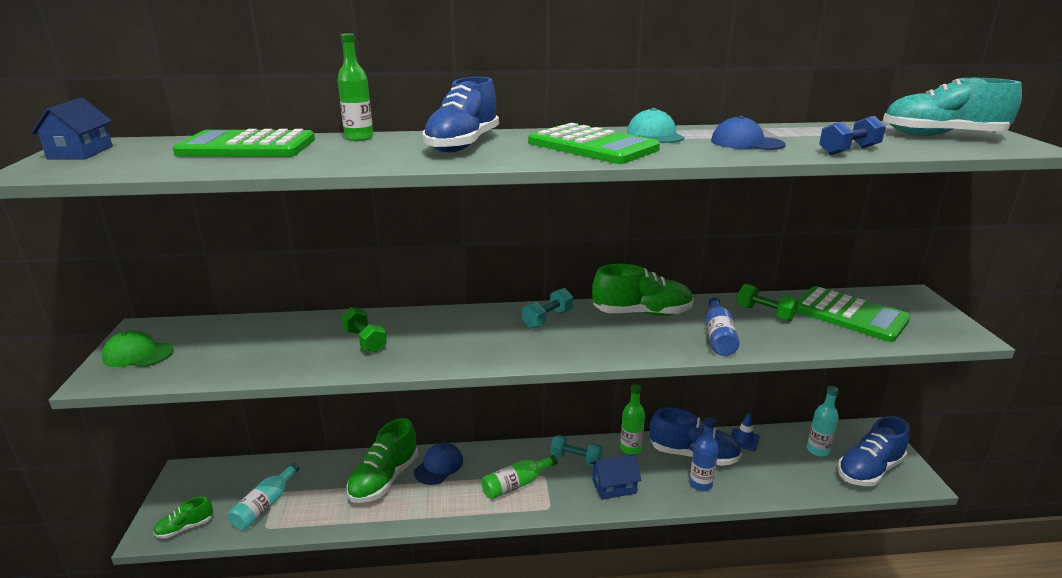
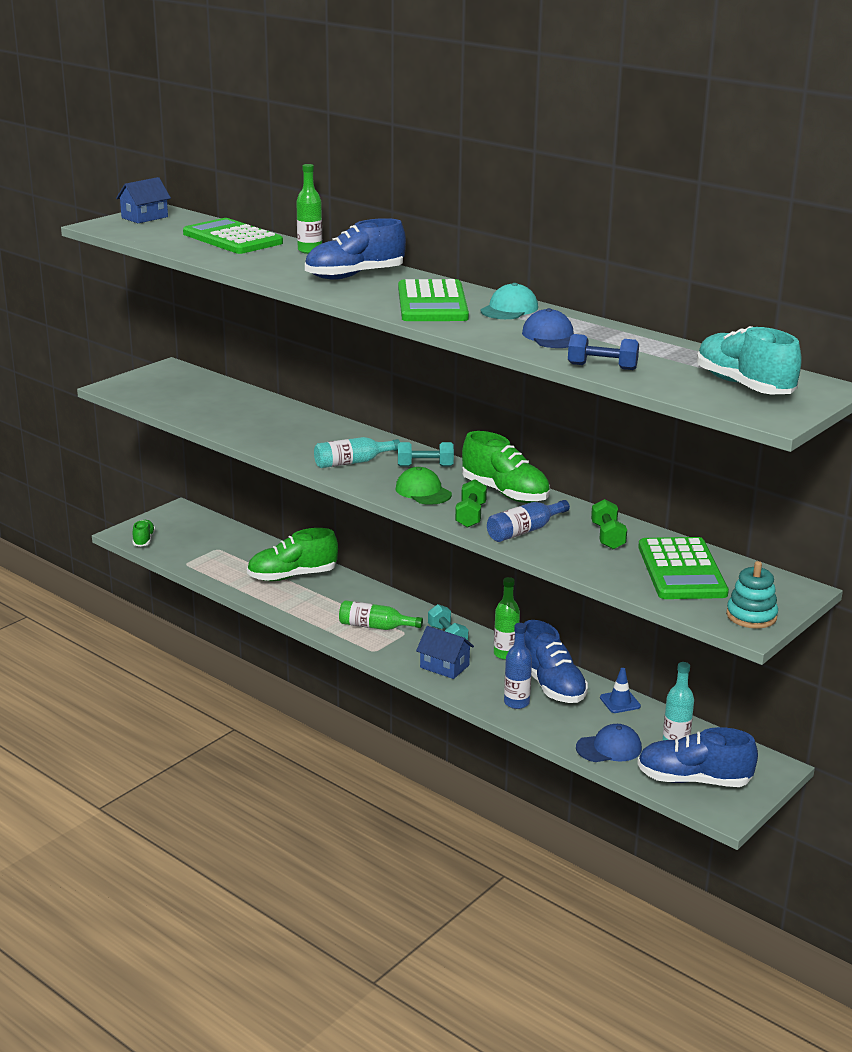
camera: 45 degrees right, 0 degrees up
green cap [102,330,174,367] -> green cap moved to [395,467,452,505]
green shoe [153,497,213,539] -> green shoe turned 75 degrees clockwise [133,520,155,547]
turquoise bottle [228,462,300,530] -> turquoise bottle moved to [314,437,400,468]
green dumbbell [341,307,387,352] -> green dumbbell moved to [455,479,487,528]
blue cap [414,443,463,485] -> blue cap moved to [576,724,642,762]
none -> turquoise stacking toy [726,561,778,628]

